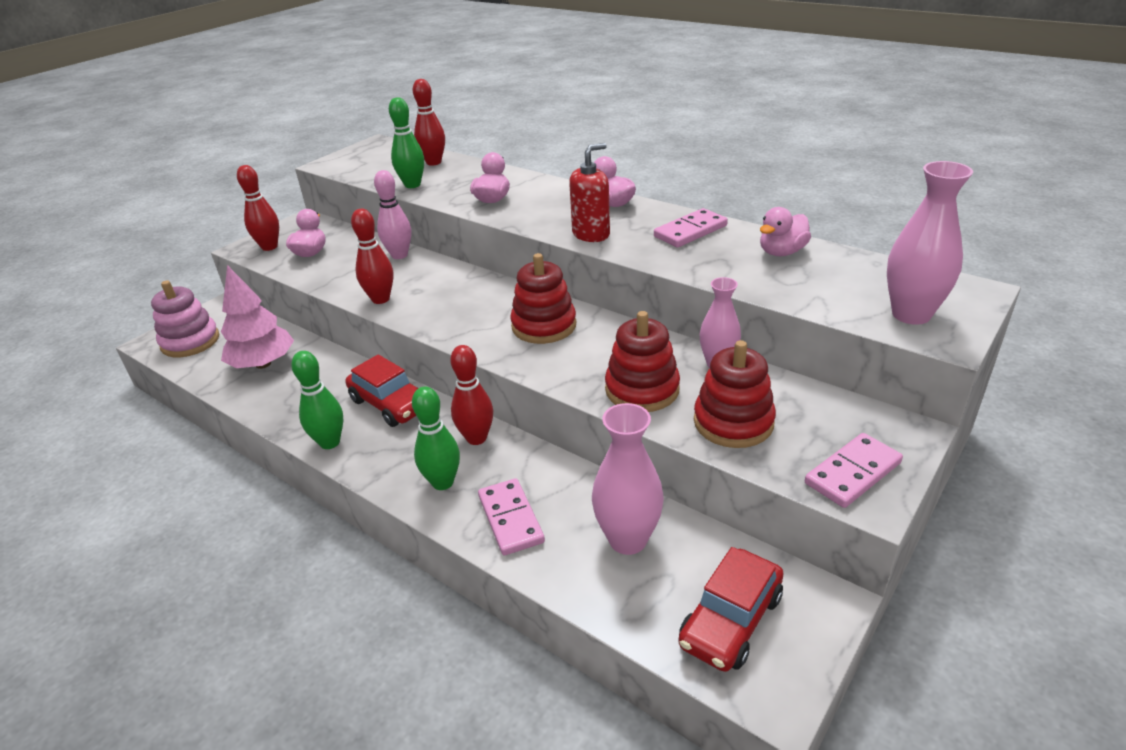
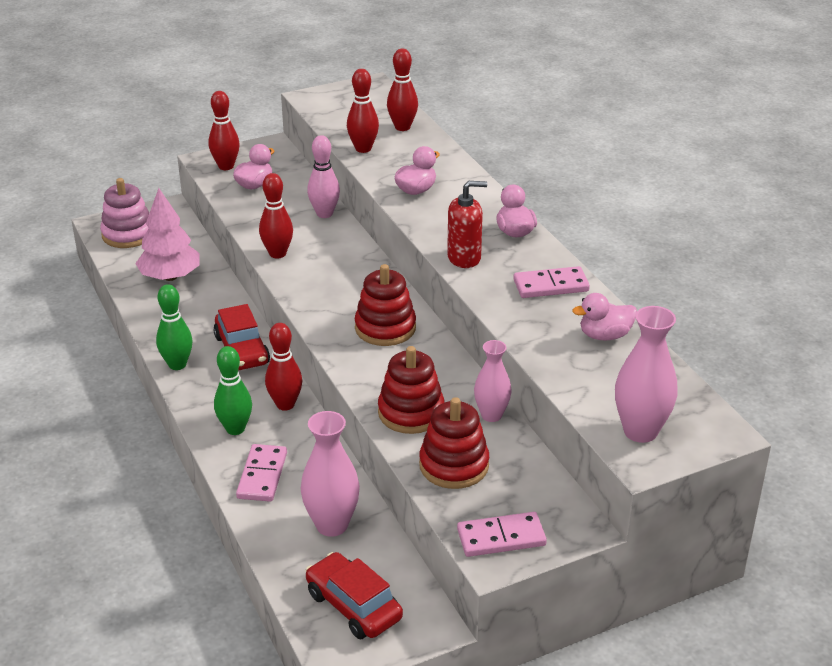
camera: 25 degrees right, 0 degrees up
green bowling pin [389,97,424,188] -> red bowling pin [347,69,379,153]
red car [678,547,784,672] -> red car turned 75 degrees clockwise [305,552,403,639]

